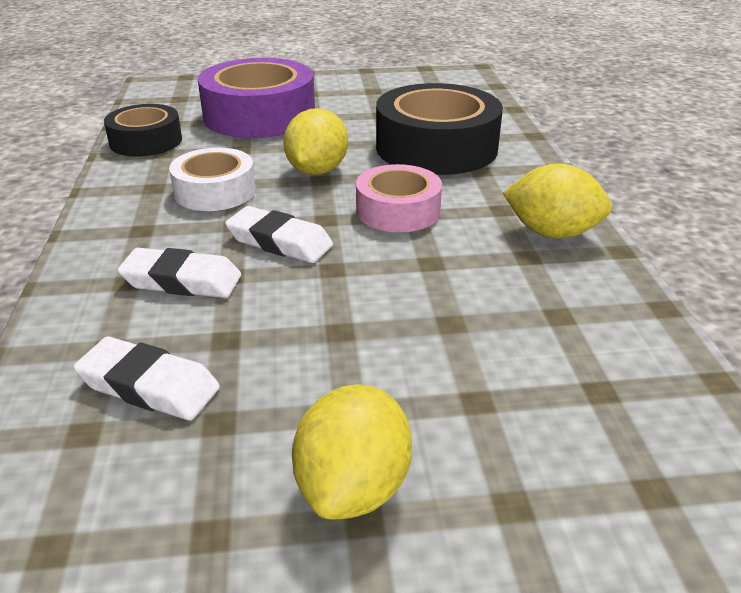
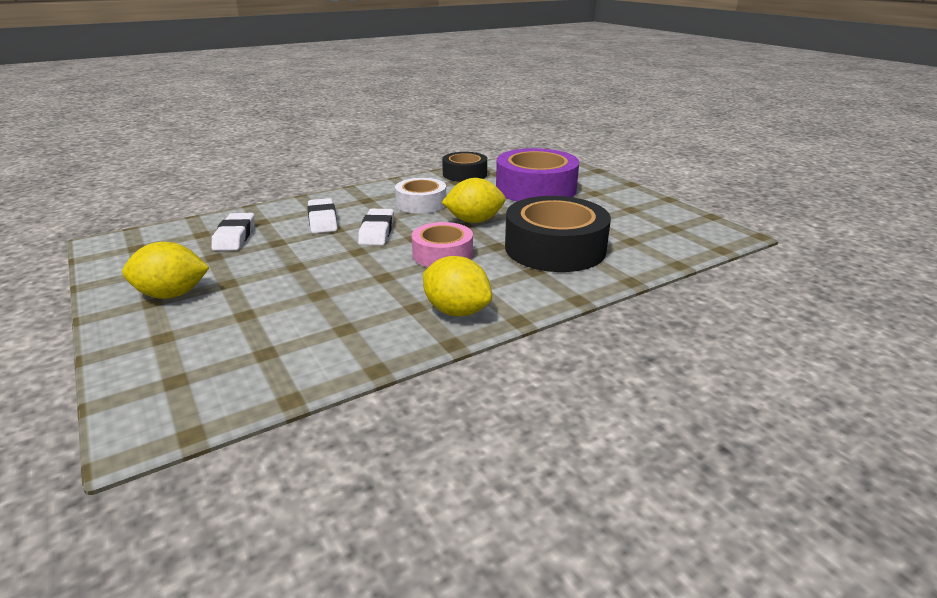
camera: 65 degrees right, 5 degrees down
yellow lemon [503,163,612,238] -> yellow lemon turned 45 degrees counterclockwise [423,256,492,316]

